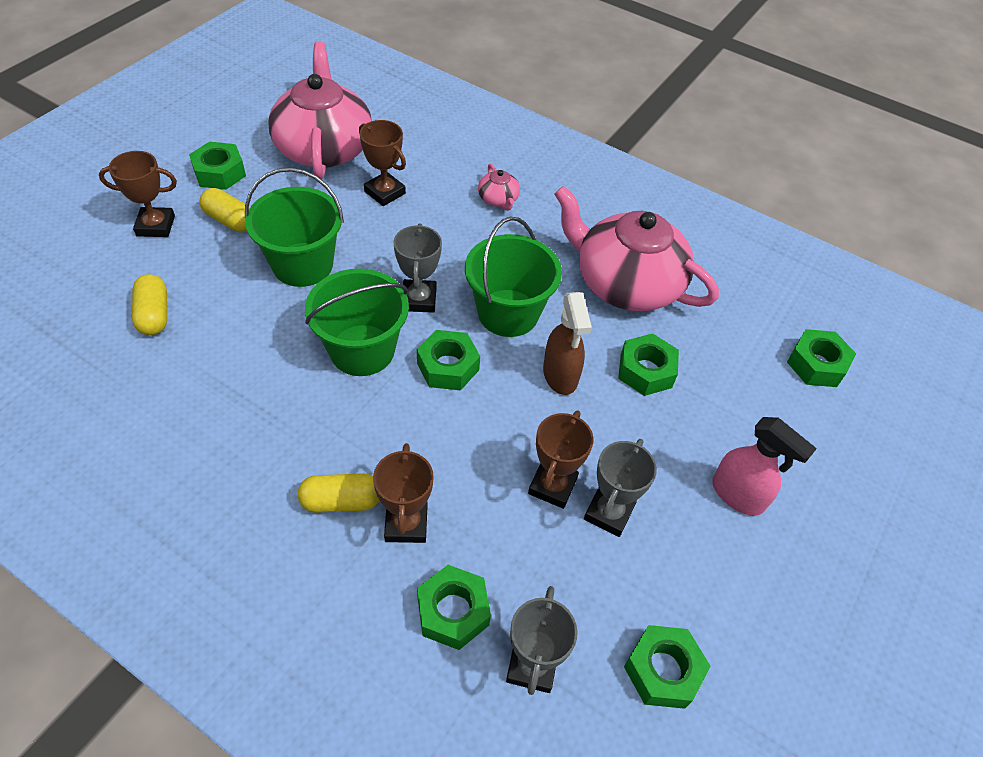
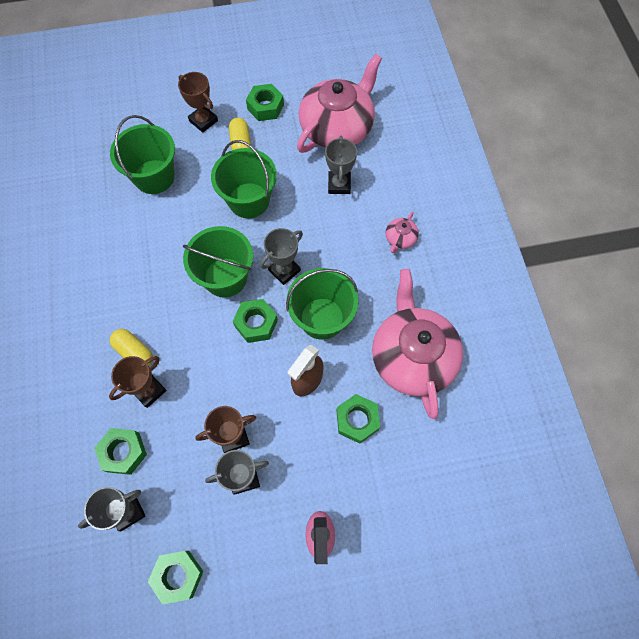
camera: 50 degrees right, 15 degrees up
yellow capsule [132,274,167,336] -> green bucket [110,115,175,194]
brown trophy [359,120,406,206] -> grey trophy [325,136,357,194]
green nut [787,329,856,387] -> none

